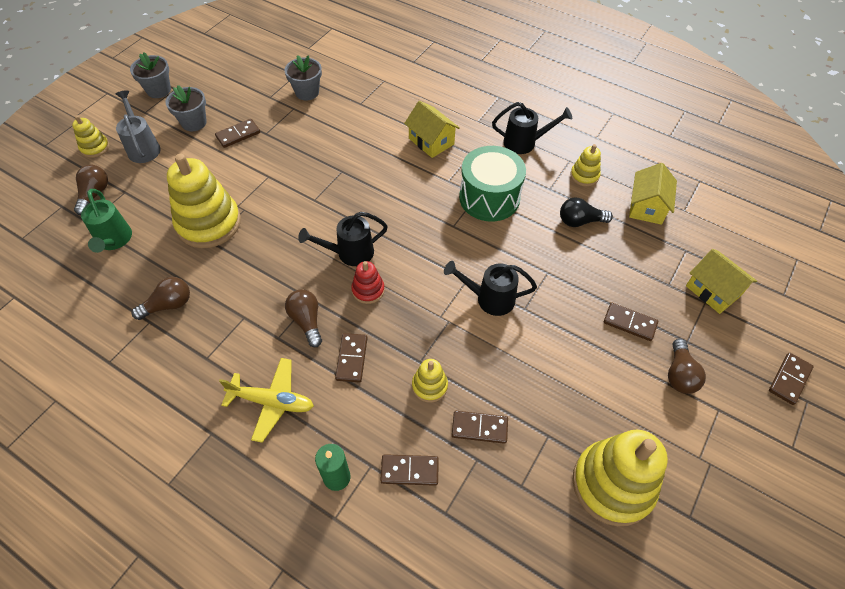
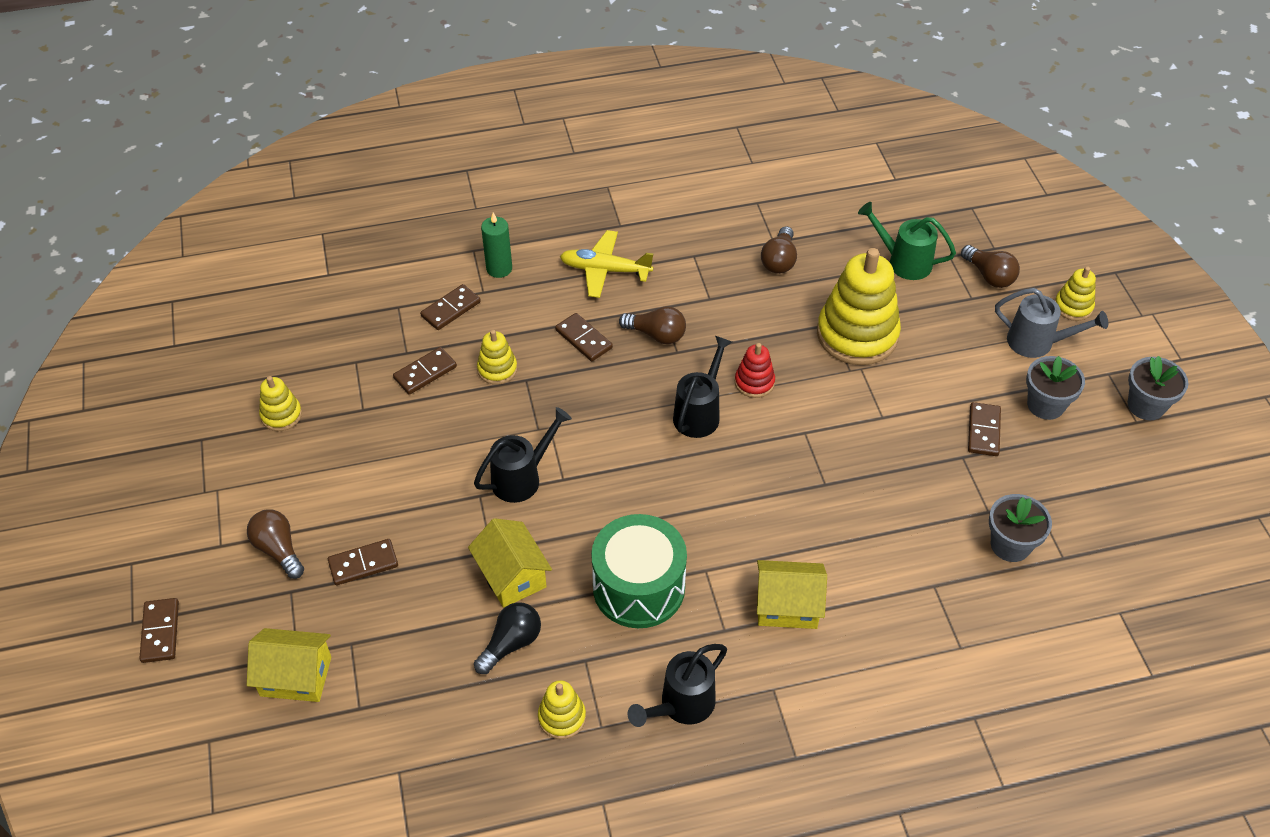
camera: 135 degrees right, 5 degrees down
yellow plane [219,358,314,443] -> yellow plane turned 45 degrees clockwise [560,230,653,298]
red stacking toy [351,261,385,304] -> red stacking toy moved to [735,343,775,398]
yellow stacking toy [572,430,668,526] -> yellow stacking toy [259,376,302,431], size x0.48
yellow house [629,163,677,225] -> yellow house moved to [468,518,552,608]

